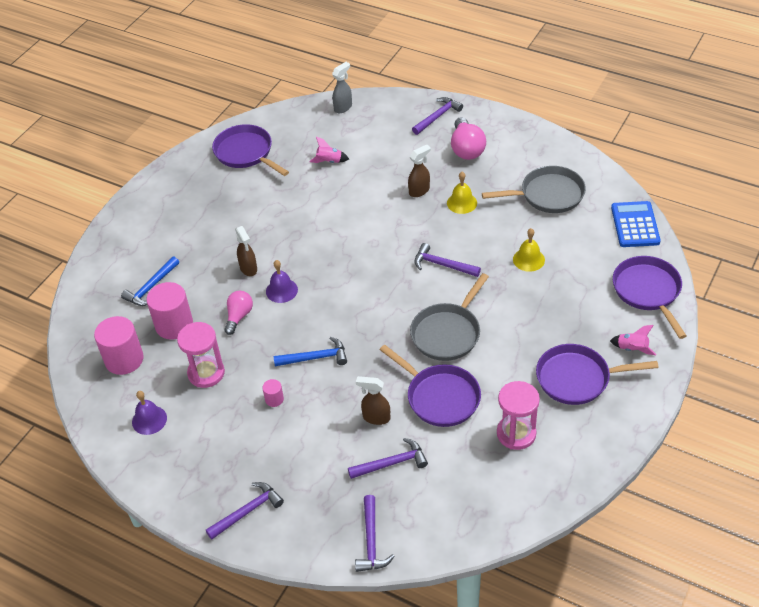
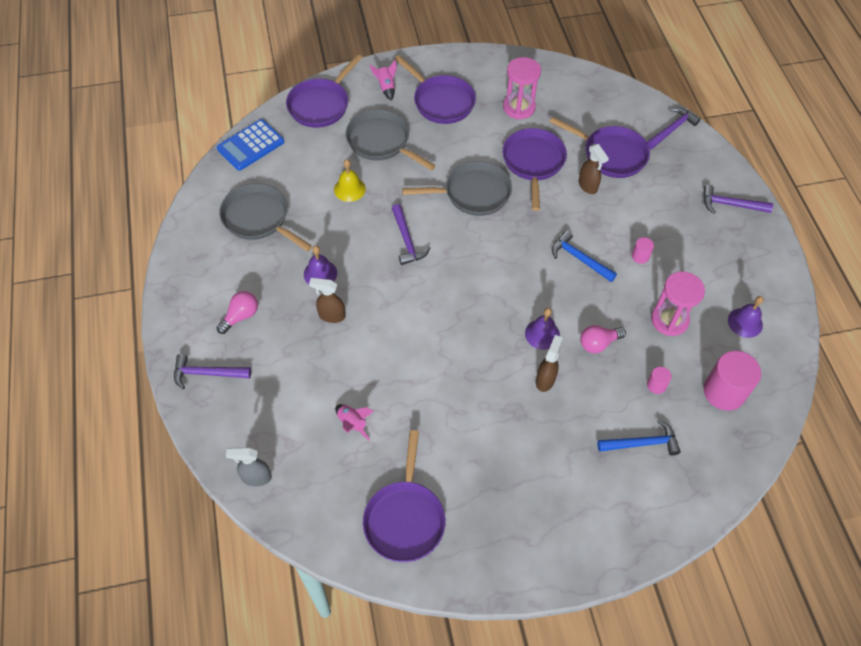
camera: 135 degrees left, 10 degrees up
pink cylinder [146,282,193,340] -> pink cylinder [647,367,672,394], size x0.46
purple hammer [348,438,428,479] -> purple pan [550,117,650,178]
yellow bell [447,172,477,214] -> purple bell [304,246,337,284]
pink light bulb [451,117,486,160] -> pink light bulb [217,291,258,334], size x0.66
none -> grey pan [346,109,436,171]

